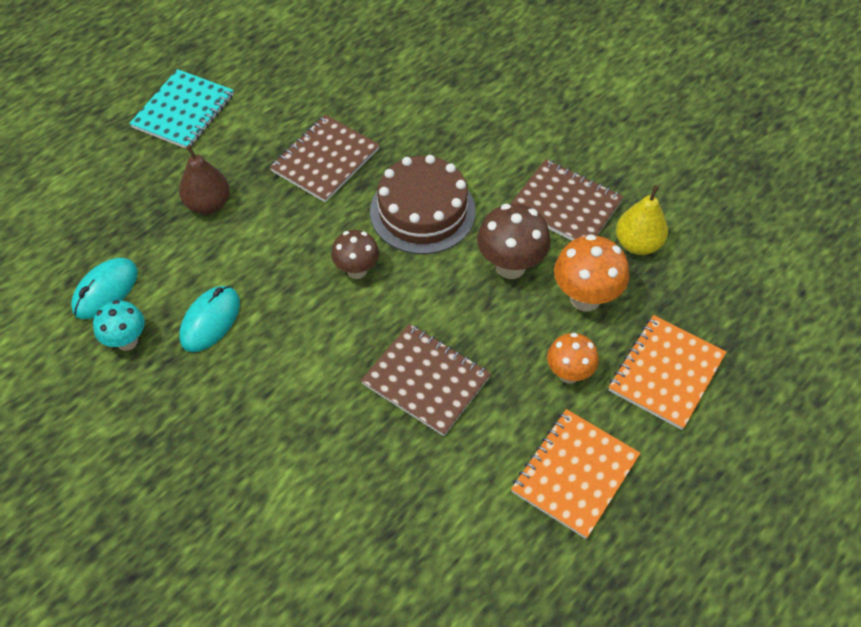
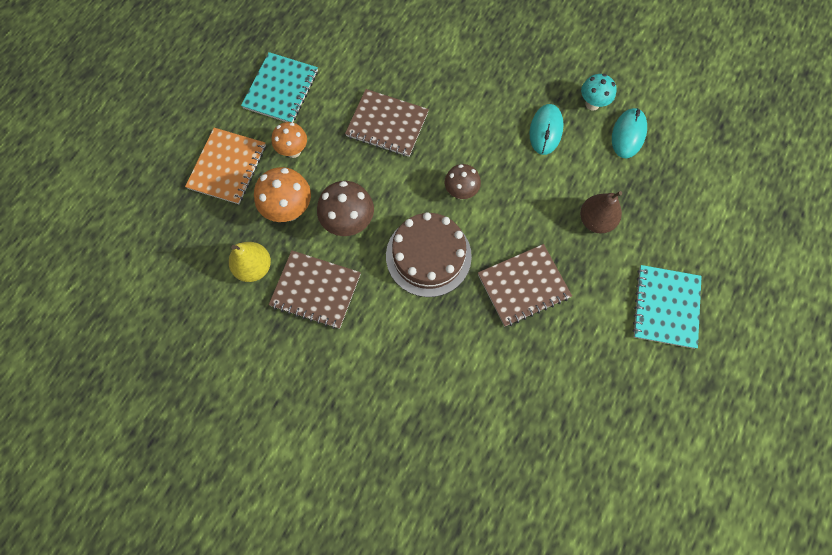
camera: 165 degrees right, 15 degrees up
brown notebook [270,115,380,203] -> brown notebook turned 45 degrees clockwise [478,244,572,327]
orange notebook [511,409,641,539] -> turquoise notebook [241,52,318,122]

